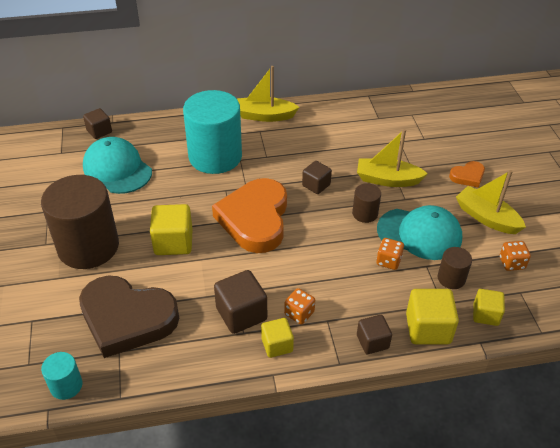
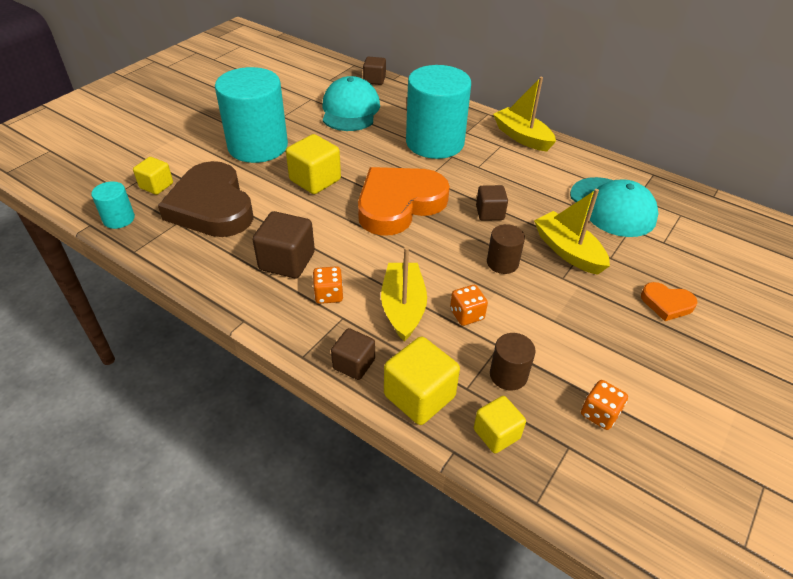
camera: 45 degrees right, 0 degrees up
brown cylinder [41,175,119,269] -> turquoise cylinder [215,67,288,163]
yellow cube [261,318,294,358] -> yellow cube moved to [133,157,173,195]
turquoise cap [377,205,462,260] -> turquoise cap moved to [570,177,658,237]
yellow boat [456,170,526,234] -> yellow boat moved to [381,247,427,342]

